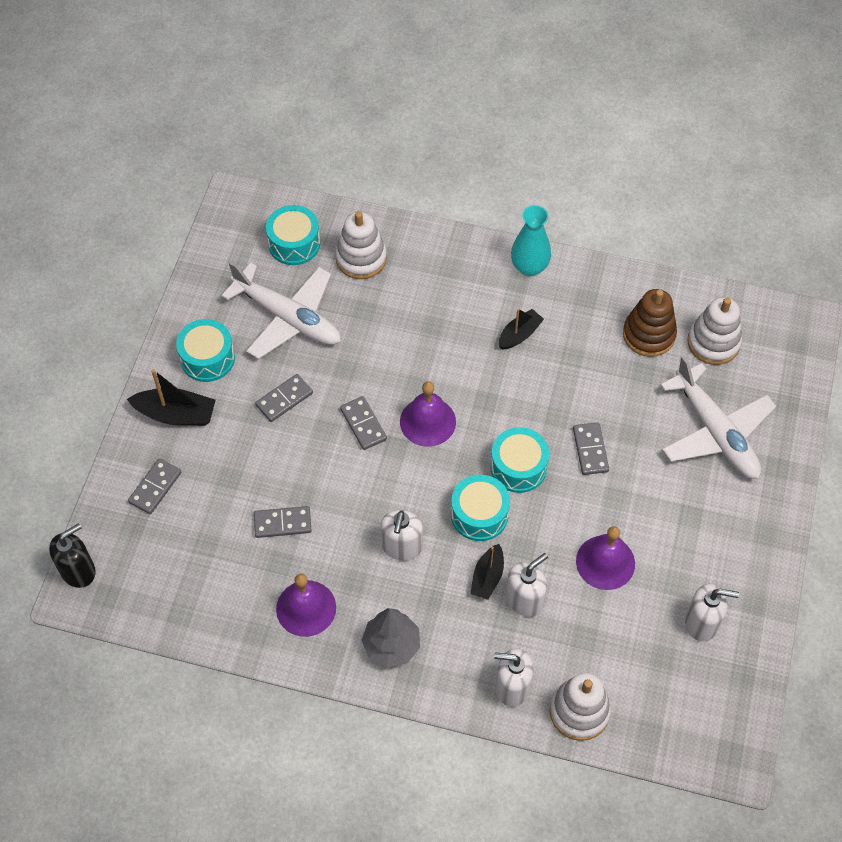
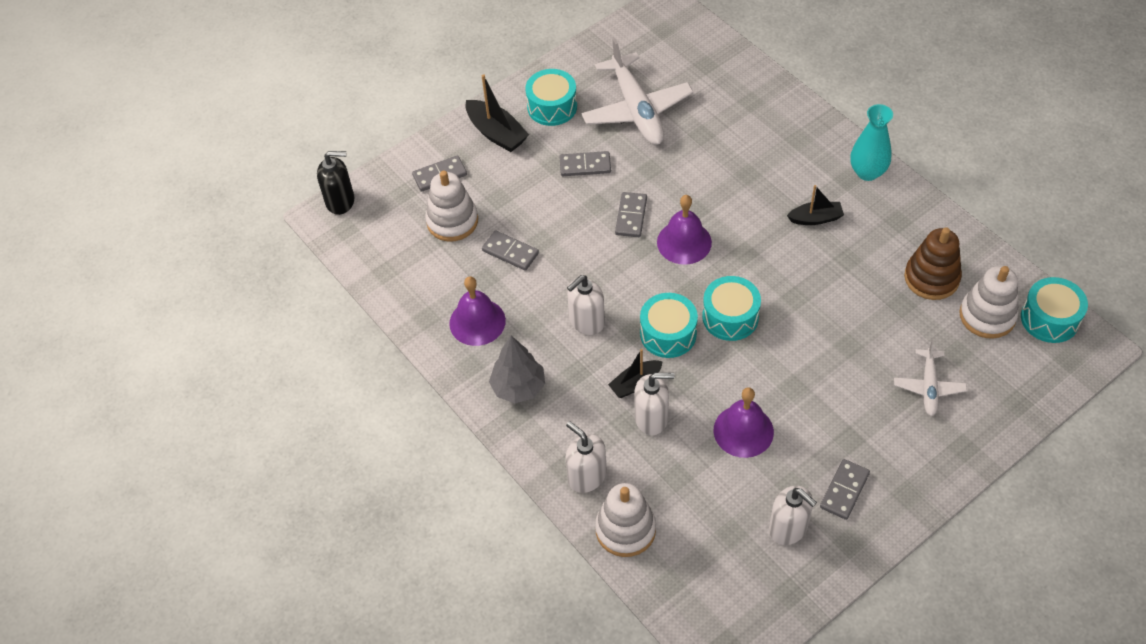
camera: 40 degrees right, 5 degrees down
turquoise drum [266,205,320,265] -> turquoise drum moved to [1021,277,1088,343]
white stacking toy [335,211,387,279] -> white stacking toy moved to [425,170,478,241]
grey domino [573,422,609,475] -> grey domino moved to [820,459,870,520]
white plane [660,356,776,479] -> white plane [894,340,967,416], size x0.54

